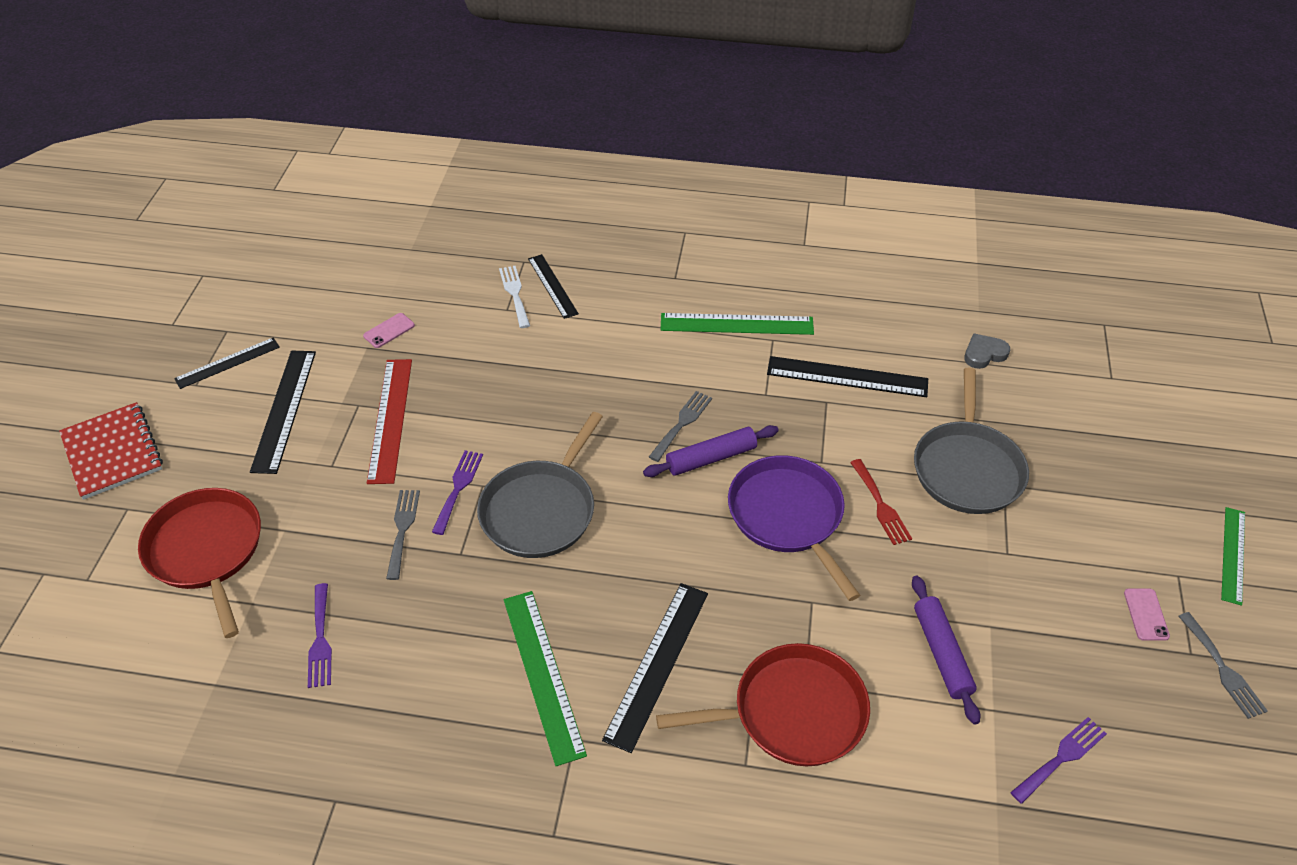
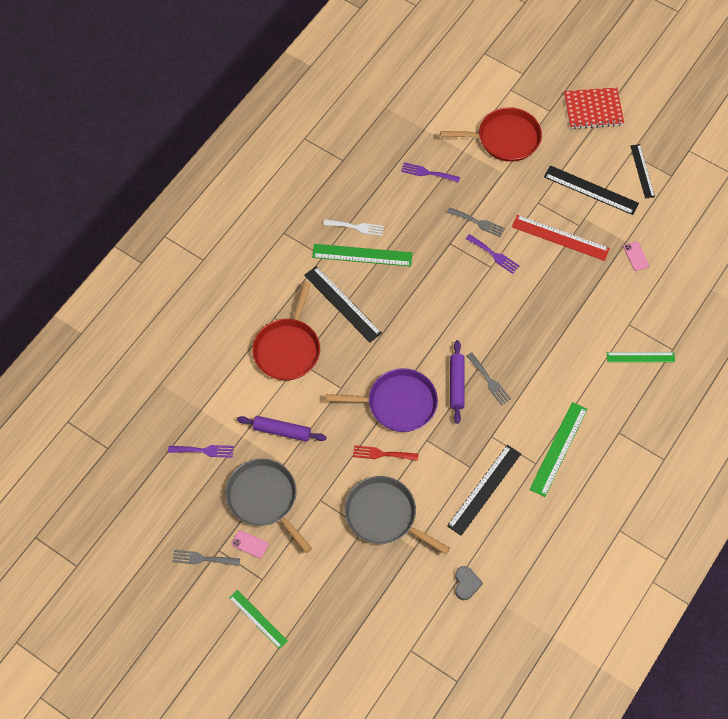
camera: 115 degrees right, 15 degrees up
grey pan [477,412,603,558] -> grey pan moved to [225,459,312,553]
white fork [499,266,530,328] -> white fork moved to [323,219,384,236]
black ruler [528,254,579,319] -> green ruler [607,352,675,362]
purple fork [1010,717,1107,804] -> purple fork turned 75 degrees counterclockwise [168,445,234,458]

